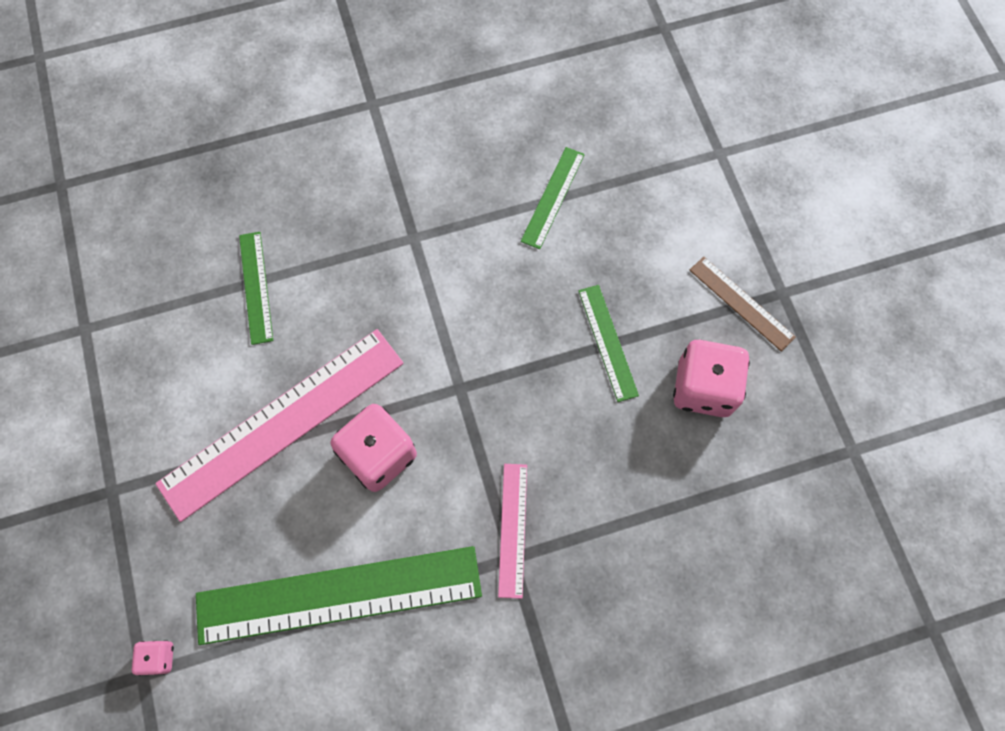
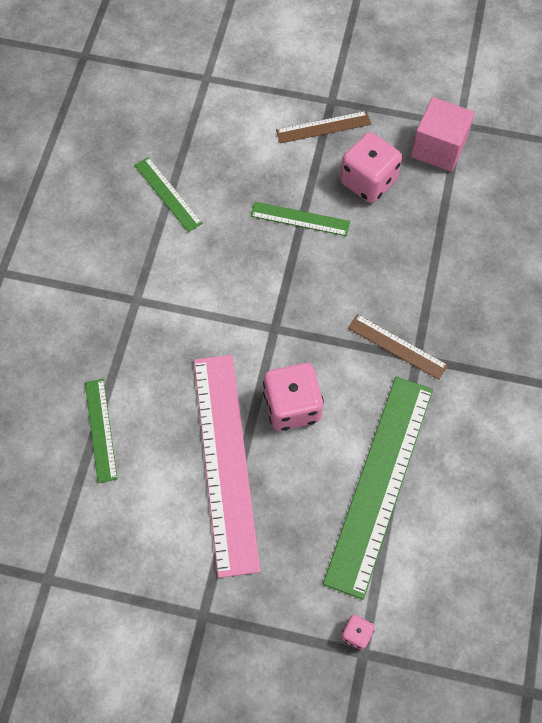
camera: 60 degrees left, 5 degrees down
green ruler [239,232,273,345] -> green ruler turned 60 degrees clockwise [85,379,117,483]
pink ruler [498,464,527,599] -> brown ruler [348,314,448,380]
none -> pink cube [411,97,475,172]

